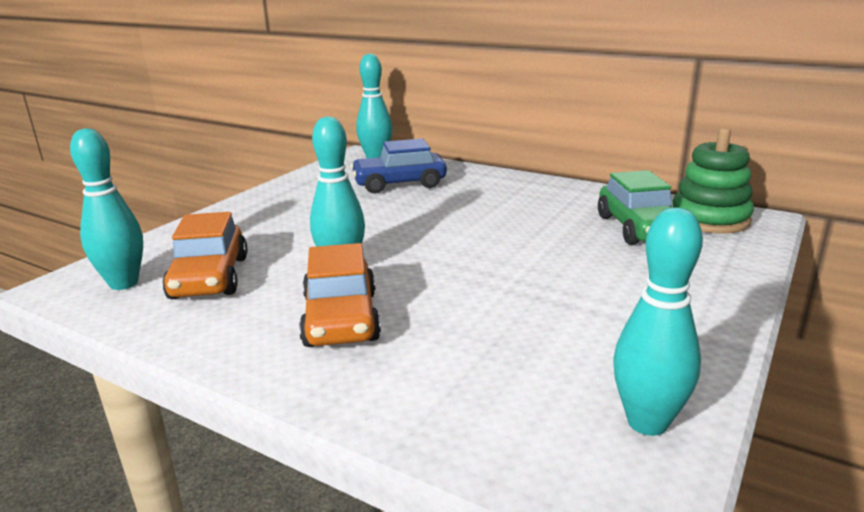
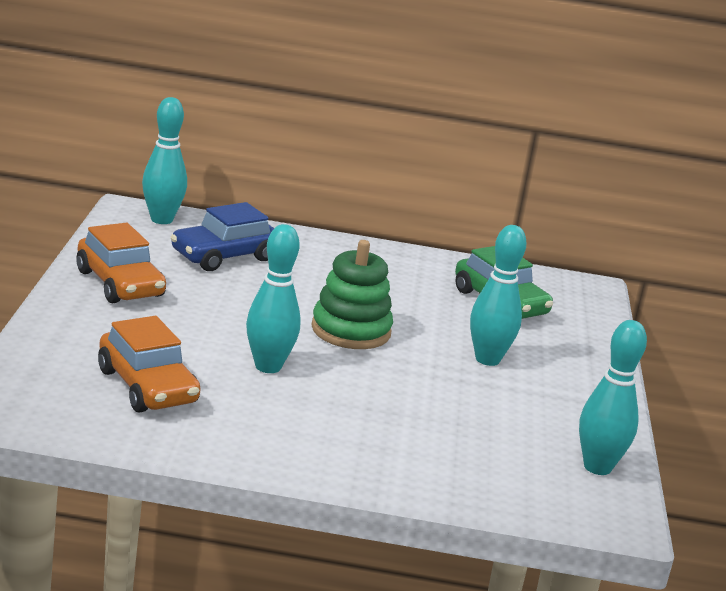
camera: 30 degrees left, 0 degrees up
turquoise bowling pin [70,128,143,290] -> turquoise bowling pin moved to [470,225,526,366]
orange car [299,243,381,347] -> orange car moved to [76,223,166,303]
green stacking toy [672,128,754,234] -> green stacking toy moved to [311,240,393,349]

